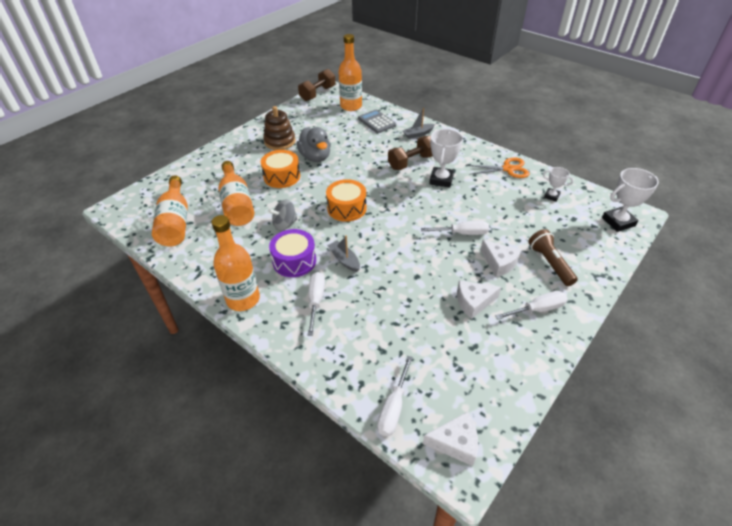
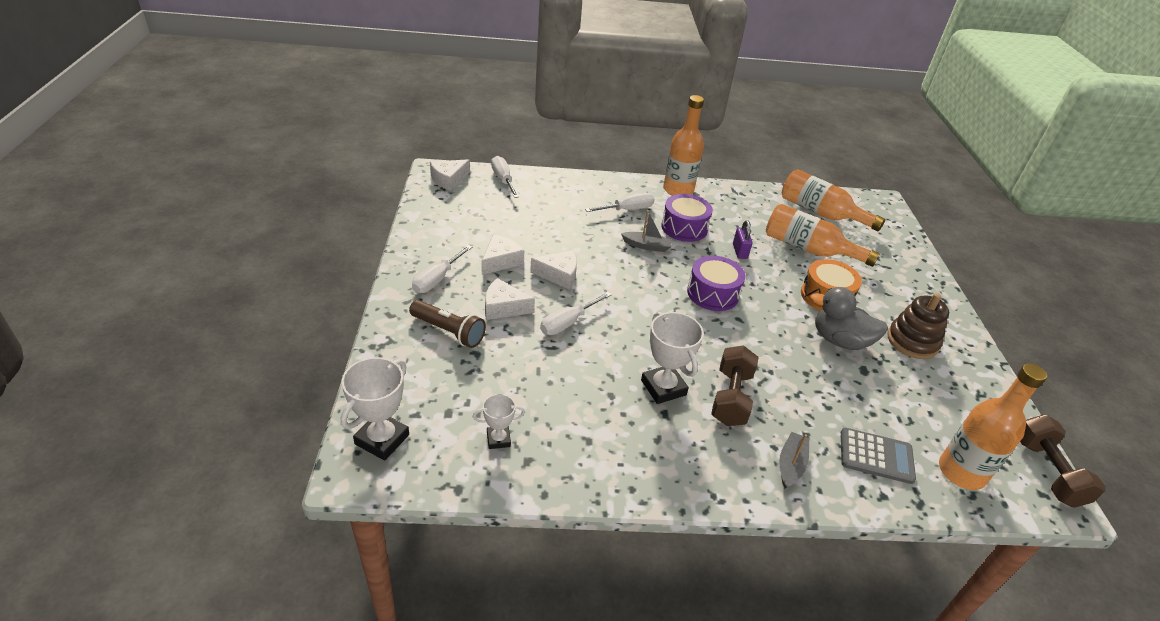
camera: 135 degrees right, 5 degrees down
grey spinning top [268,199,297,231] -> purple padlock [733,220,753,259]
white screwdriver [308,272,325,336] -> white screwdriver turned 75 degrees counterclockwise [585,193,655,212]
orange drum [326,179,367,222] -> purple drum [687,256,745,311]
orange scissors [466,157,530,178] -> none
none -> white cheese [530,250,577,290]

